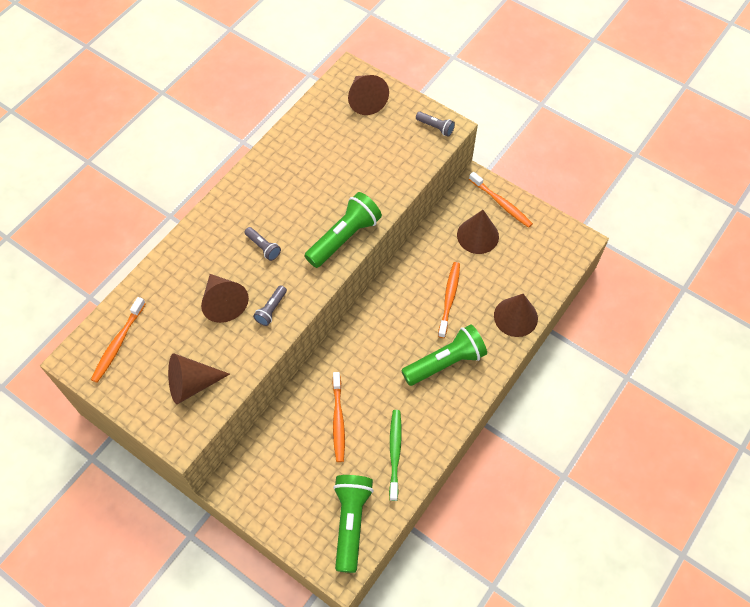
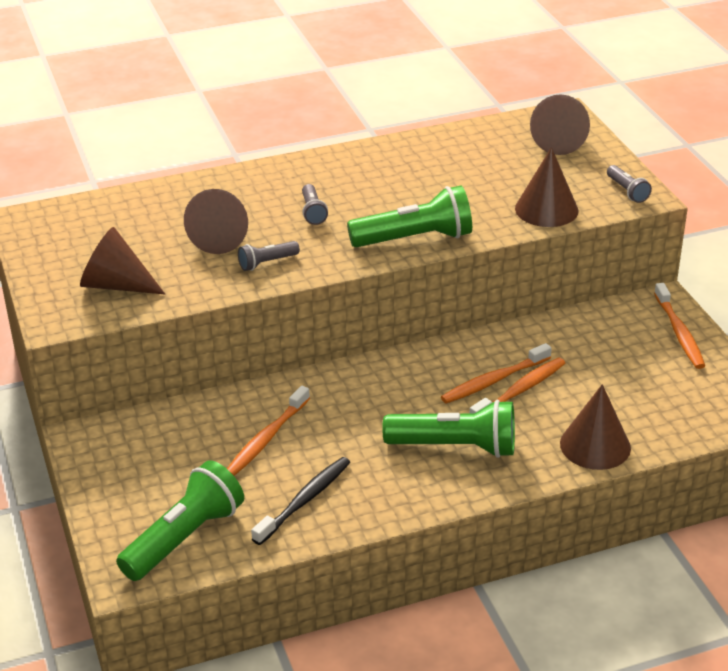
camera: 35 degrees right, 25 degrees down
orange toothbrush [91,297,146,383] -> orange toothbrush moved to [441,343,552,404]
green toothbrush [389,410,402,501] -> black toothbrush [251,457,350,545]
brown cone [457,210,499,254] -> brown cone moved to [515,147,579,227]

